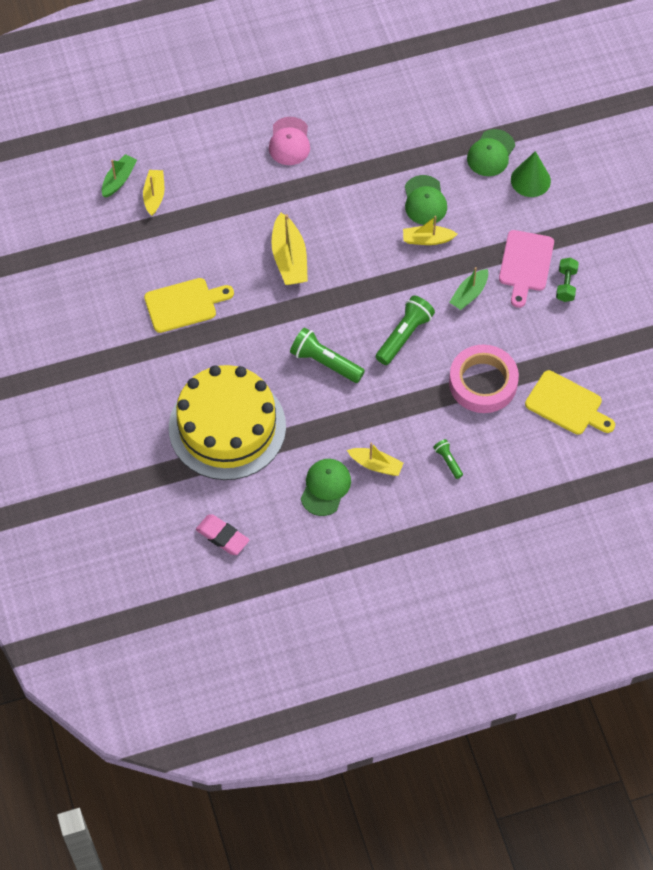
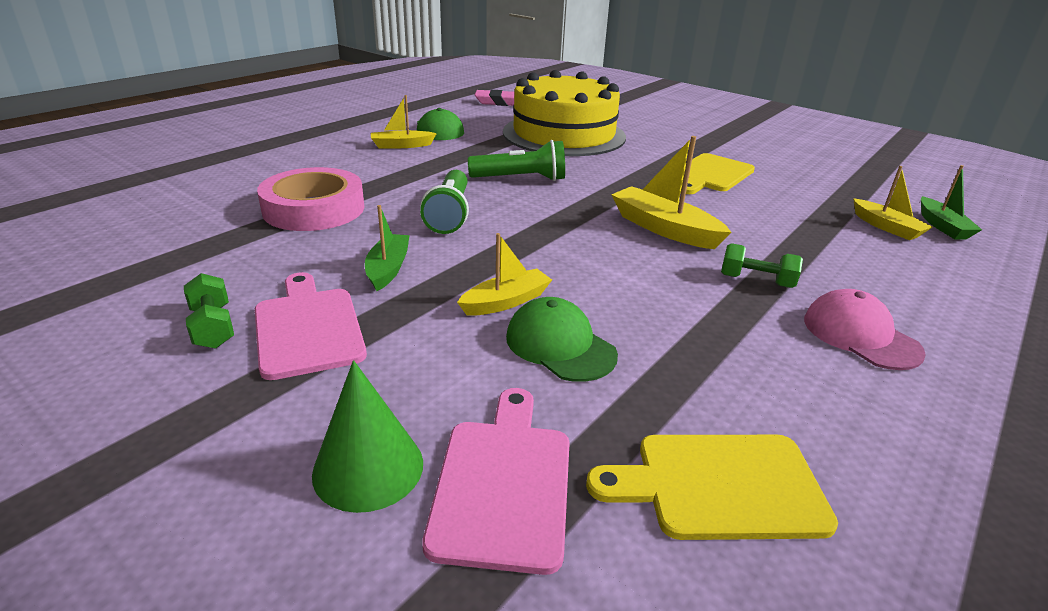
camera: 145 degrees right, 30 degrees down
green flashlight [433,439,463,479] -> none
green cap [467,129,515,176] -> pink cutting board [422,388,570,575]
yellow cutting board [525,370,615,435] -> yellow cutting board moved to [586,435,838,540]
none -> green dumbbell [721,243,803,288]

